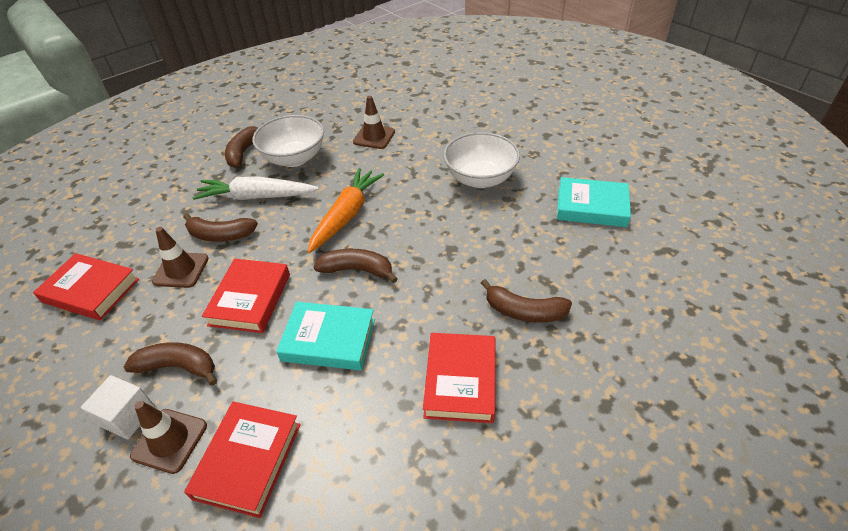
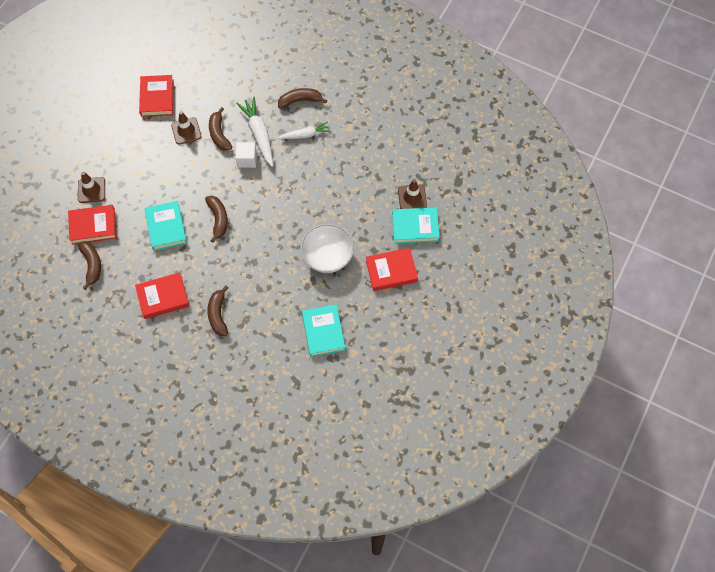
camera: 65 degrees right, 20 degrees up
white cube [81,375,155,439] -> white cube moved to [235,142,257,168]
brown banana [123,342,217,386] -> brown banana moved to [78,241,101,290]
red book [202,259,290,333] -> red book moved to [366,248,418,291]
white bowl [252,115,324,167] -> white carrot [278,121,331,139]
orange carrot [308,168,384,253] -> none
brown traffic cone [353,96,395,149] -> brown traffic cone moved to [398,179,427,209]
none -> turquoise book [392,207,440,244]

